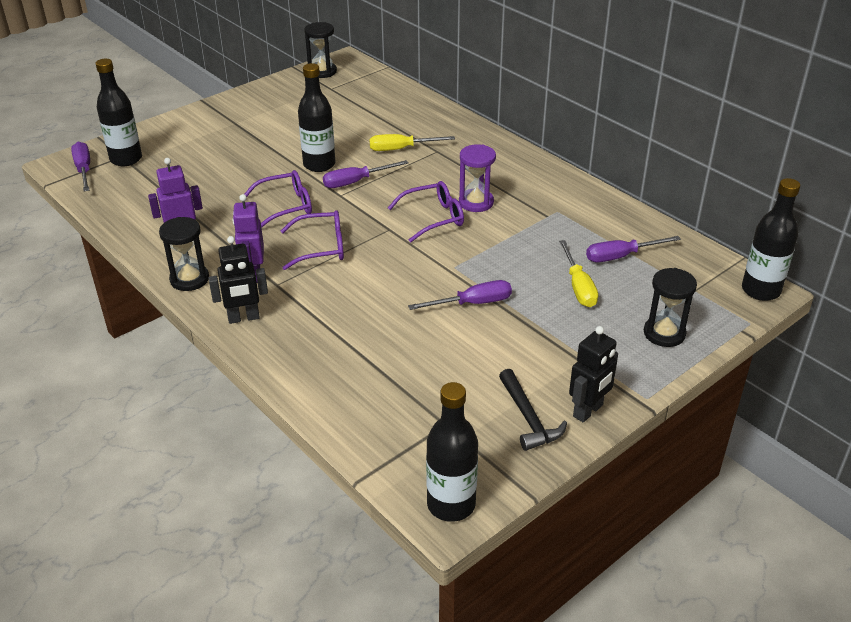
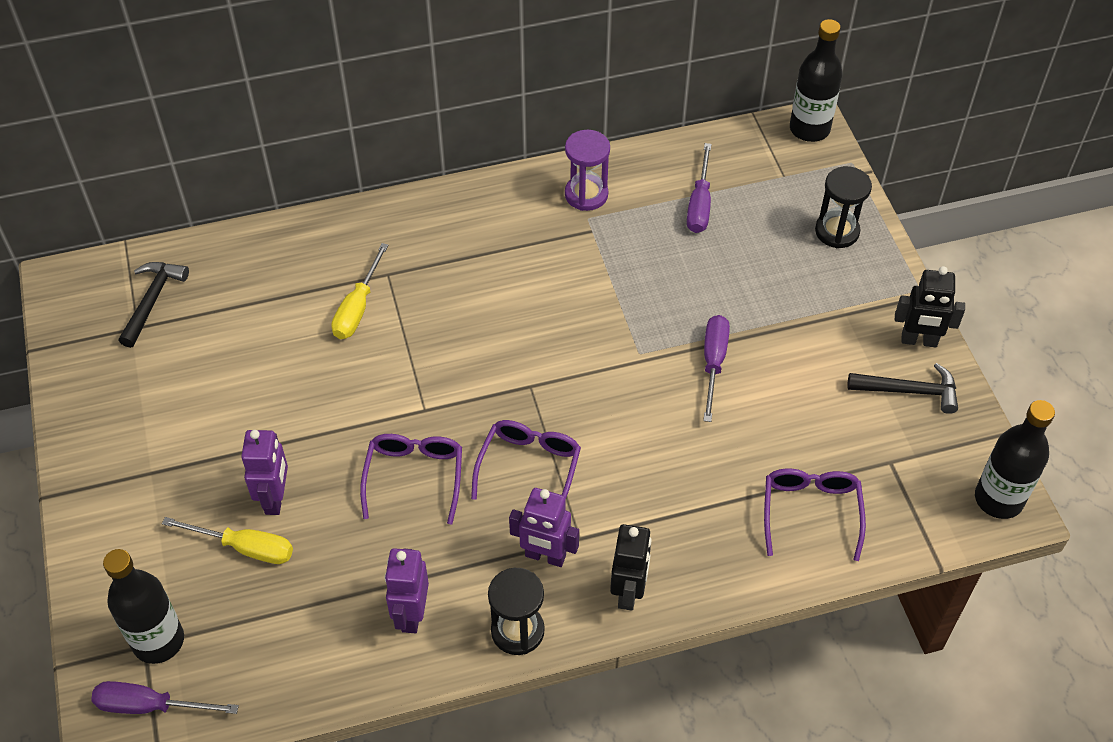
camera: 65 degrees left, 15 degrees up
black bottle [298,63,335,172] -> none
black hourglass [304,22,337,78] -> none
purple screwdriver [323,160,408,188] -> none
purple glasses [388,181,464,242] -> purple glasses moved to [764,469,866,561]
purple hourglass [459,144,496,212] -> purple hourglass moved to [565,130,610,211]
yellow screwdriver [559,240,598,307] -> yellow screwdriver moved to [162,517,293,564]
black robot [569,326,618,423] -> black robot turned 120 degrees clockwise [895,266,965,347]
none -> black hammer [119,262,189,348]
none -> purple robot [241,430,288,515]

